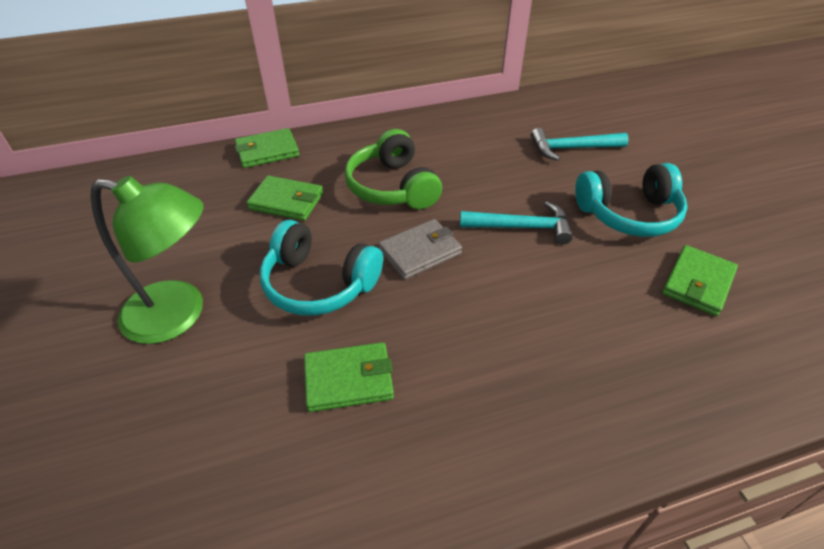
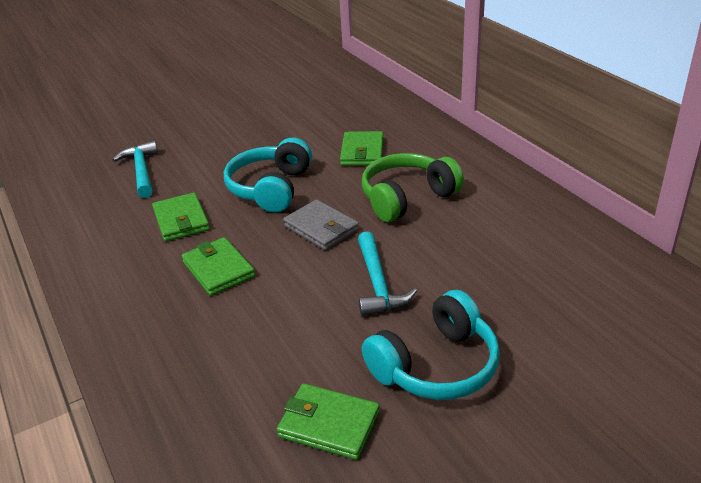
camera: 80 degrees right, 10 degrees down
green lamp [90,176,203,344] -> none
green wallet [235,128,299,168] -> green wallet moved to [182,237,255,296]
turquoise hammer [531,128,629,161] -> turquoise hammer moved to [112,141,158,198]
turquoise headphones [575,163,687,237] -> turquoise headphones turned 105 degrees counterclockwise [362,290,500,400]

